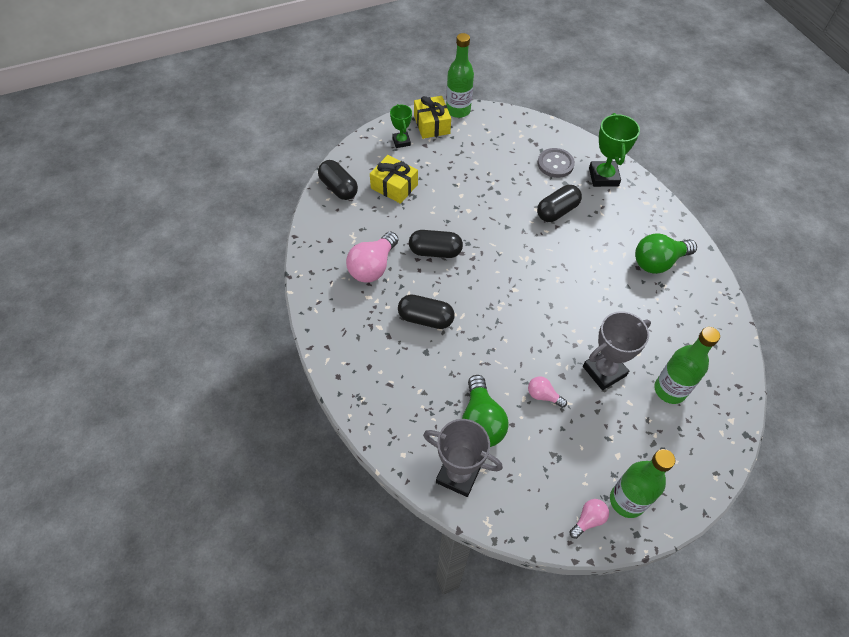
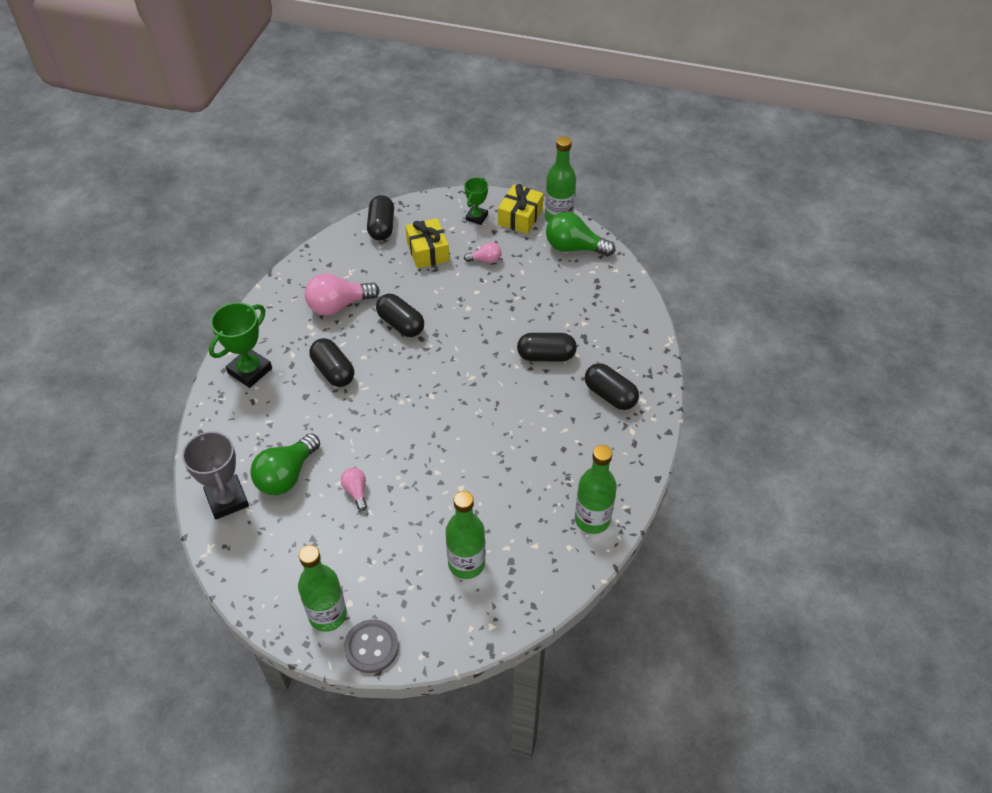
camera: 40 degrees right, 5 degrees down
grey button [537,148,575,178] -> grey button moved to [344,619,399,673]
pink light bulb [569,499,609,539] -> pink light bulb moved to [464,242,501,263]
grey trophy [583,311,651,390] -> none
green trophy [589,113,640,187] -> green trophy moved to [209,302,272,388]
green light bulb [635,233,697,274] -> green light bulb moved to [546,212,615,256]
none -> green bottle [575,445,617,534]
none -> black capsule [585,363,639,410]

